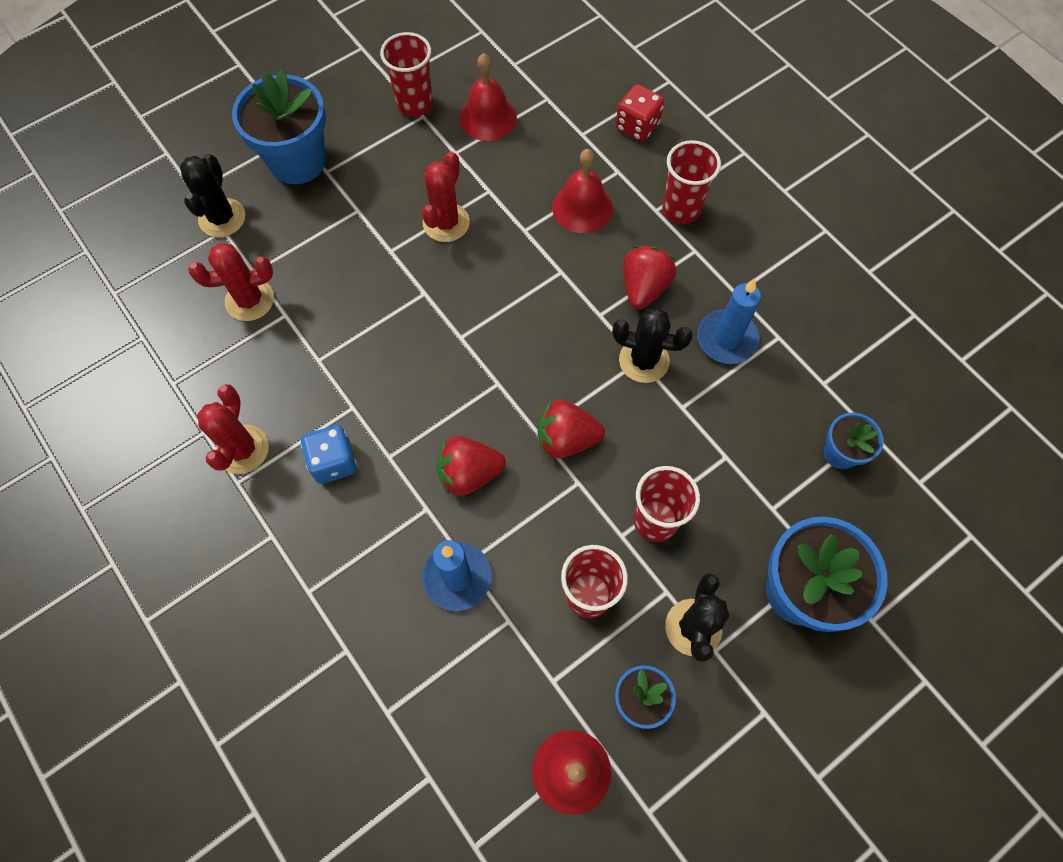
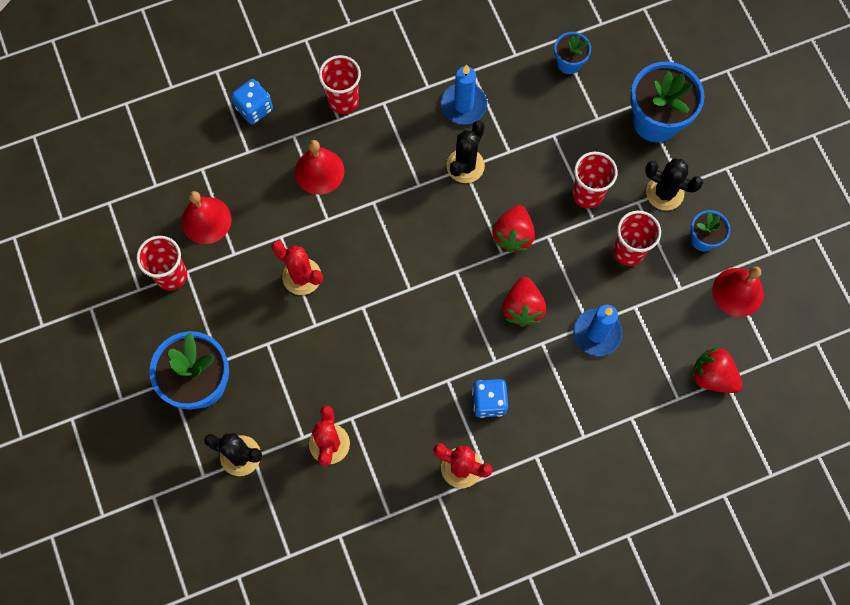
camera: 75 degrees left, 5 degrees up
red dice [616,84,664,142] -> blue dice [231,79,273,124]
red strawberry [623,245,676,309] -> red strawberry moved to [691,347,742,393]

